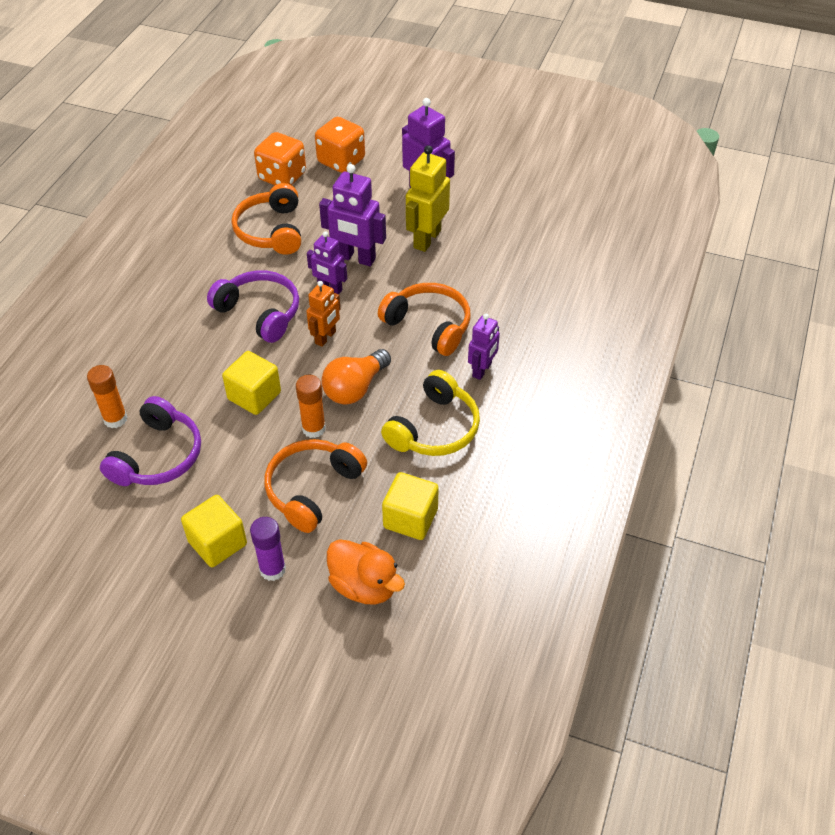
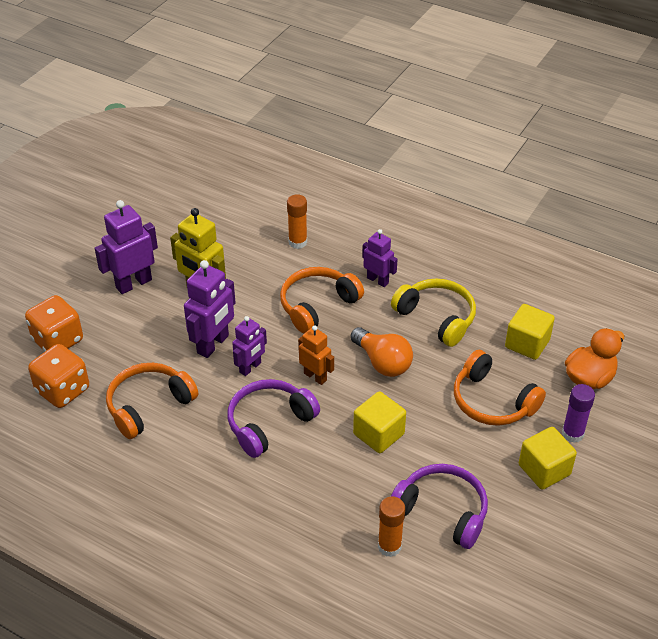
camera: 80 degrees left, 5 degrees down
orange headphones [232,183,301,255] -> orange headphones turned 135 degrees clockwise [106,363,198,439]
orange glue stick [296,375,326,438] -> orange glue stick moved to [287,194,307,249]

